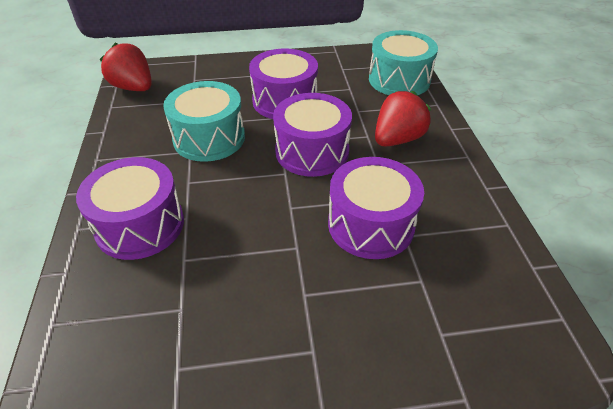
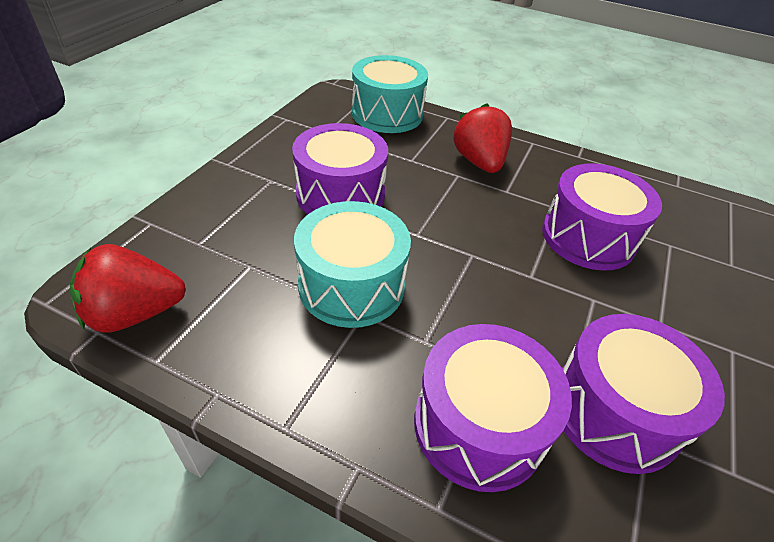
camera: 60 degrees left, 0 degrees up
purple drum [273,93,352,177] -> purple drum moved to [562,314,725,474]

